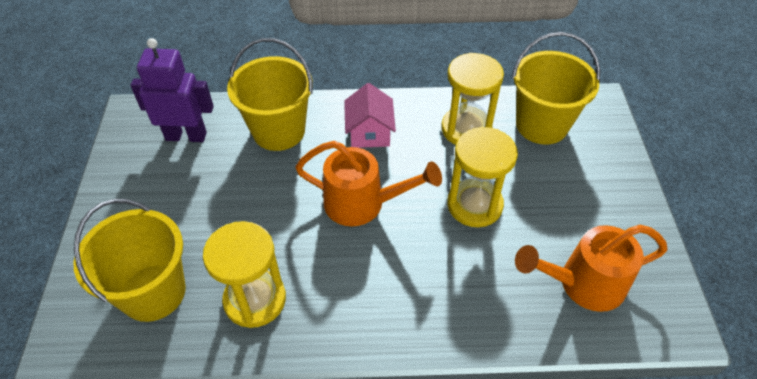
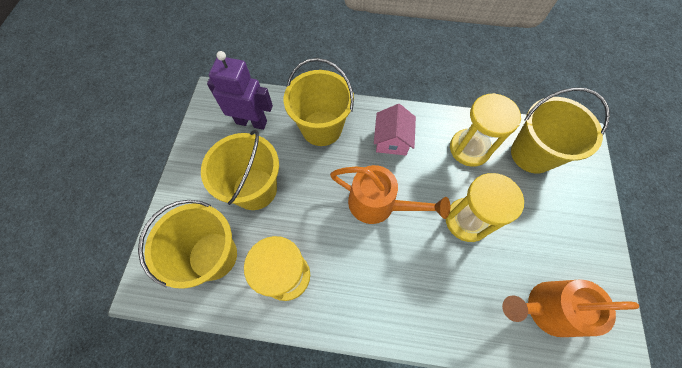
camera: 10 degrees right, 15 degrees up
none -> yellow bucket [201,130,279,210]

